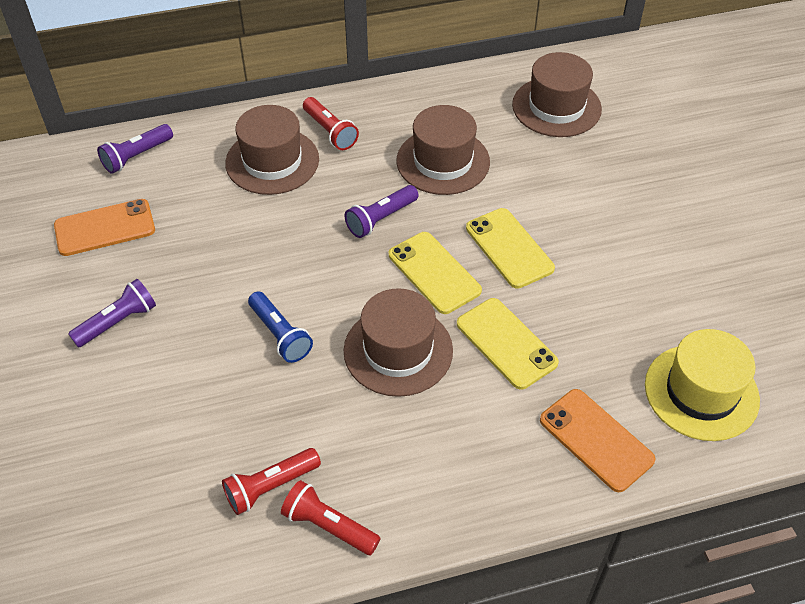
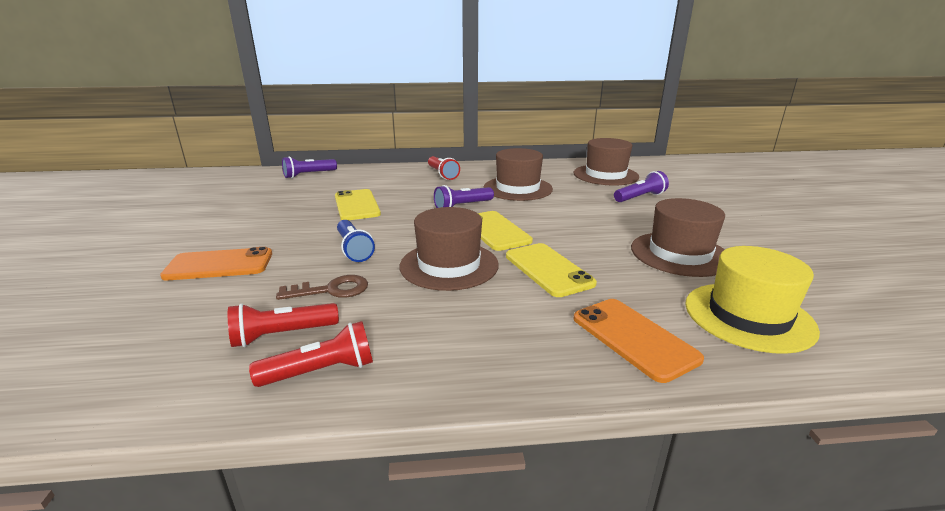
camera: 10 degrees right, 25 degrees down
orange phone [54,199,155,256] -> orange phone moved to [160,247,272,281]
purple flashlight [68,279,156,348] -> purple flashlight moved to [614,171,669,202]
brown hat [225,105,319,195] -> brown hat moved to [631,198,725,277]
red flashlight [281,480,381,555] -> red flashlight turned 120 degrees clockwise [249,321,373,387]
yellow phone [466,208,555,289] -> yellow phone moved to [335,189,381,220]
none -> brown key [276,275,368,300]

